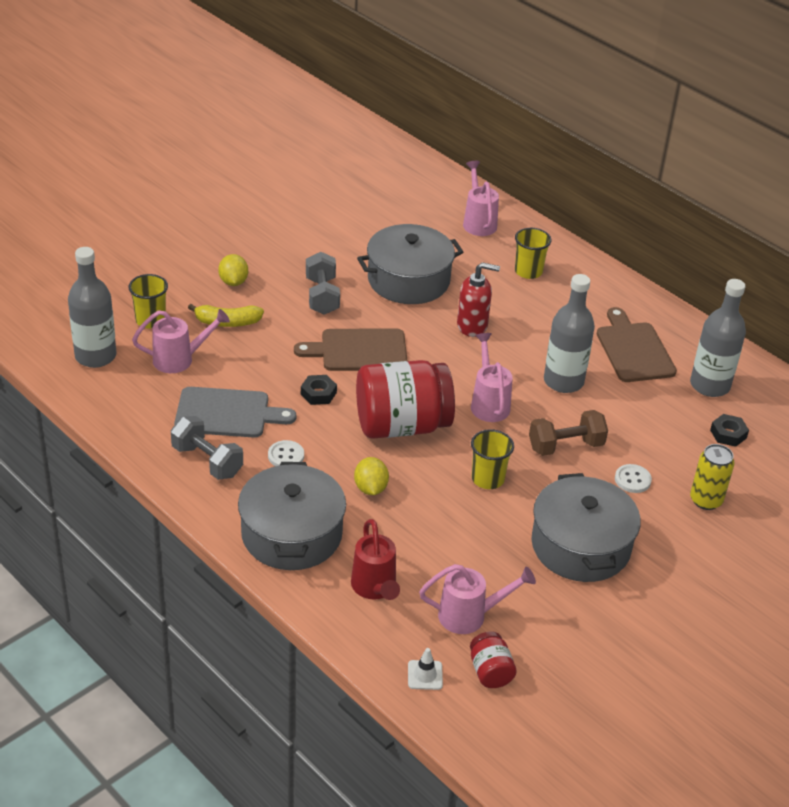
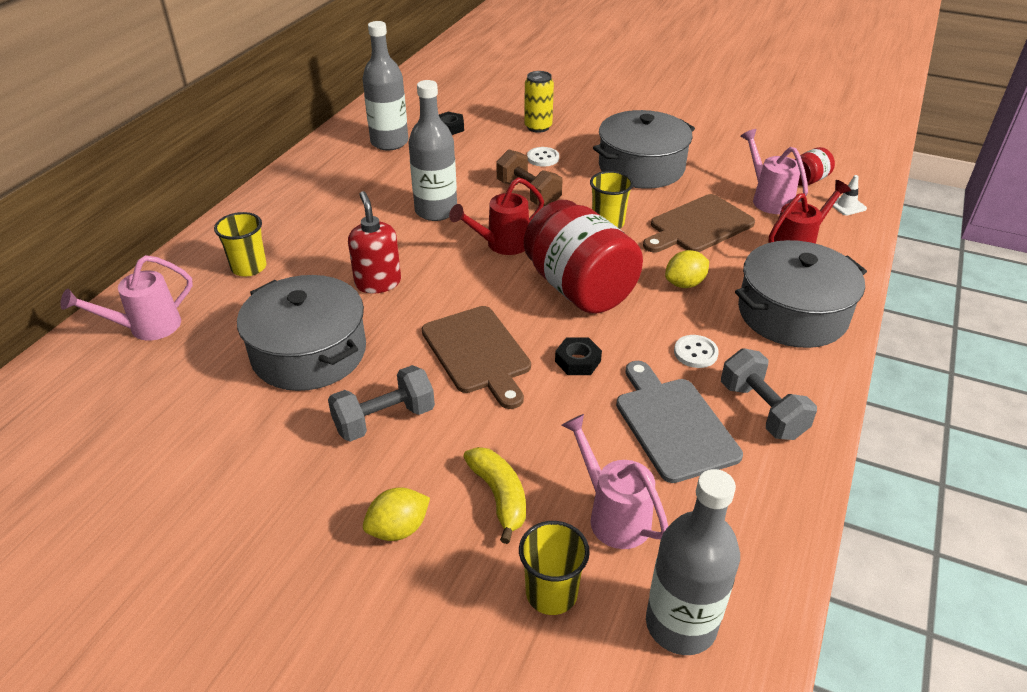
camera: 110 degrees left, 0 degrees up
grey dumbbell [171,416,243,480] -> grey dumbbell turned 45 degrees counterclockwise [721,348,817,440]
pink watering can [471,333,513,422] -> red watering can [449,177,544,255]
brown cutting board [597,307,677,382] -> brown cutting board moved to [643,194,755,252]

